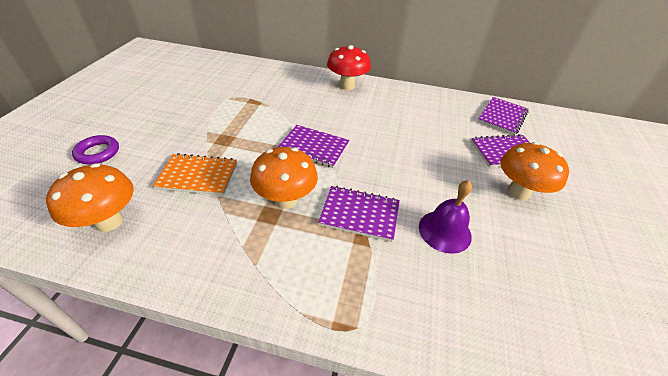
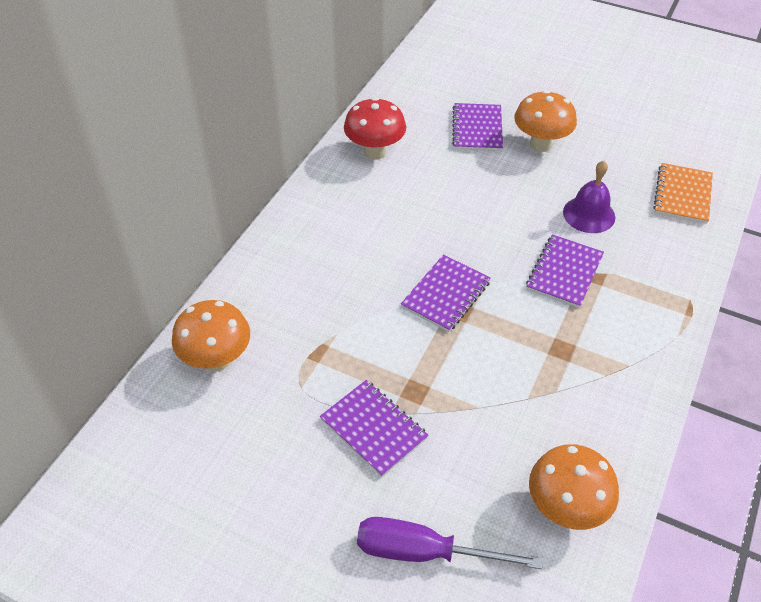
camera: 75 degrees left, 5 degrees up
purple ring [72,135,119,164] -> purple screwdriver [357,517,543,569]
orange notebook [153,153,237,195] -> orange notebook moved to [653,163,713,224]
orange mushroom [250,147,318,209] -> orange mushroom moved to [172,300,250,371]
red mushroom [327,45,371,90] -> red mushroom moved to [344,97,406,160]
purple notebook [478,97,529,135] -> purple notebook moved to [320,380,429,477]

